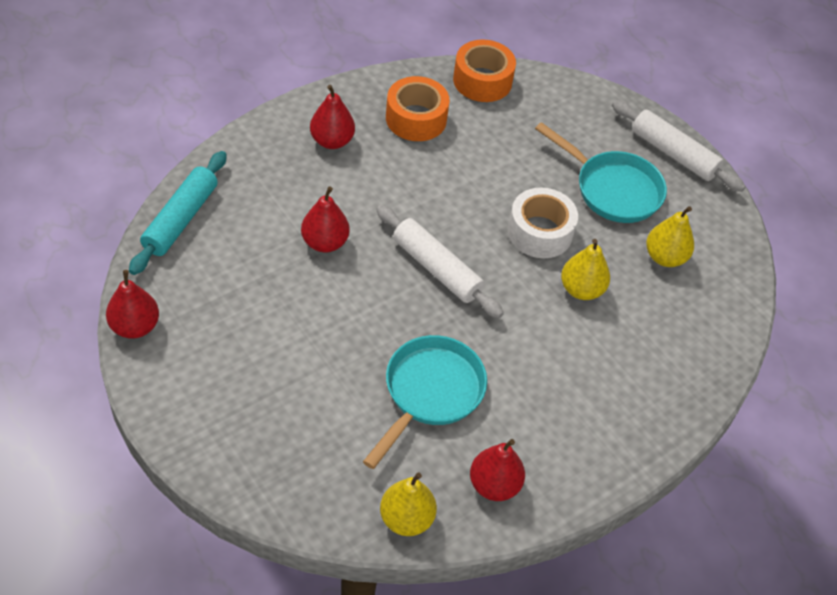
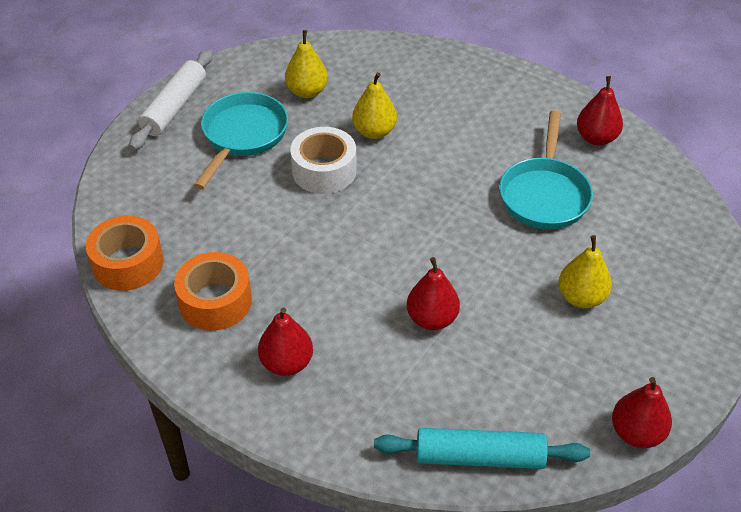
camera: 105 degrees left, 5 degrees down
turquoise pan [363,335,487,469] -> turquoise pan turned 90 degrees counterclockwise [500,110,593,229]
white rolling pin [376,205,504,318] -> none
yellow pear [380,473,437,536] -> yellow pear moved to [559,235,612,308]

